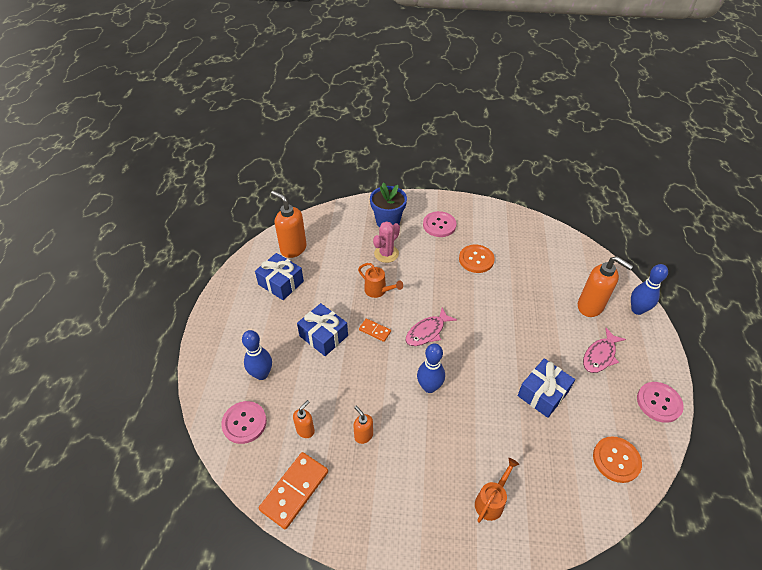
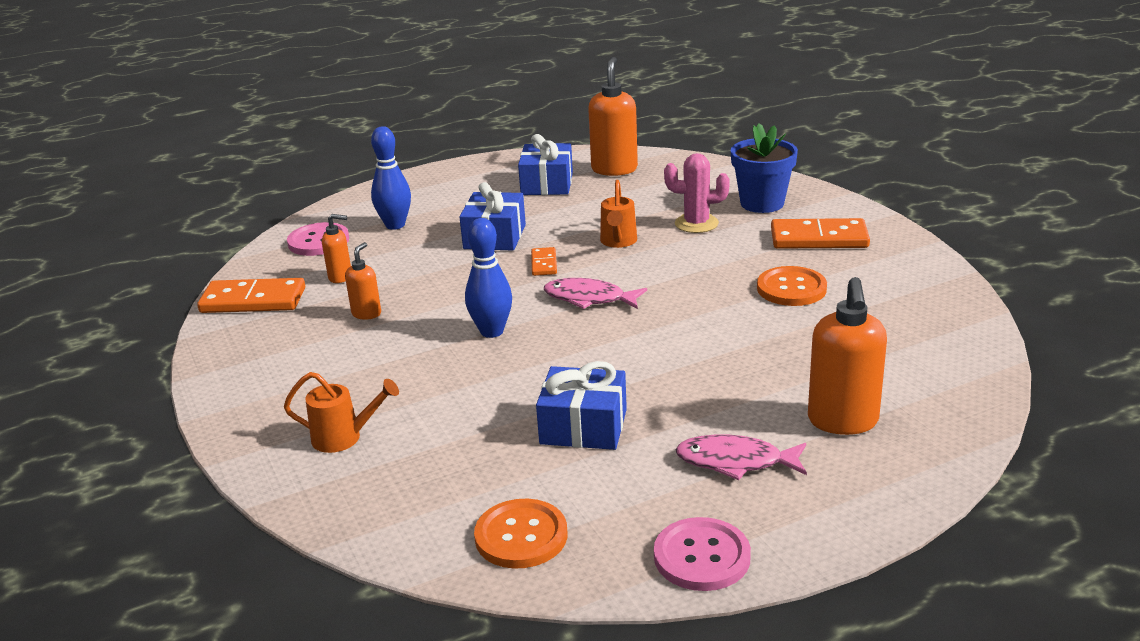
camera: 60 degrees right, 20 degrees down
pink button [423,211,456,237] -> orange domino [771,218,870,249]
blue bowling pin [631,264,668,315] -> none

